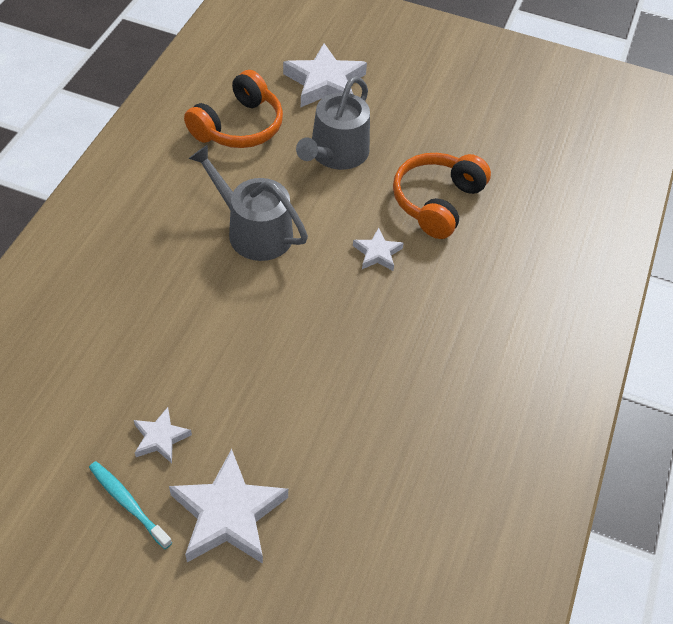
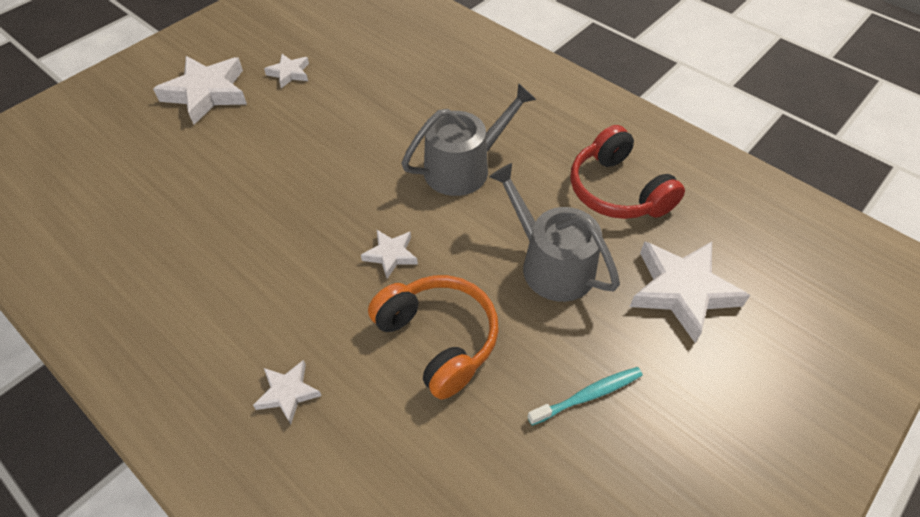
camera: 115 degrees right, 0 degrees up
turquoise toothbrush [89,461,172,549] -> turquoise toothbrush moved to [527,367,643,426]
orange headphones [184,70,283,148] -> red headphones [571,125,685,219]
none -> white star [253,360,322,424]

